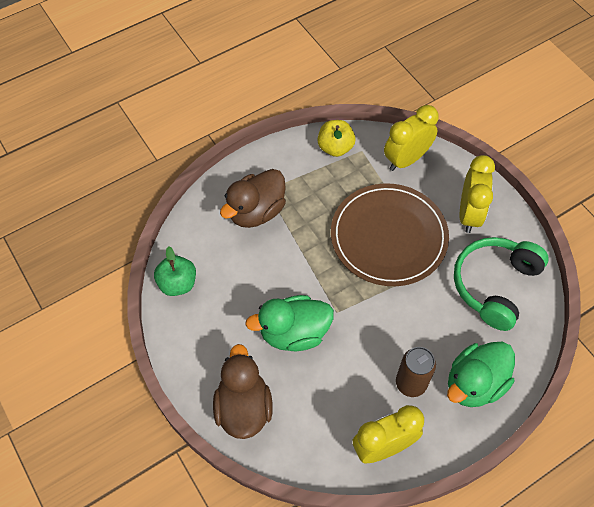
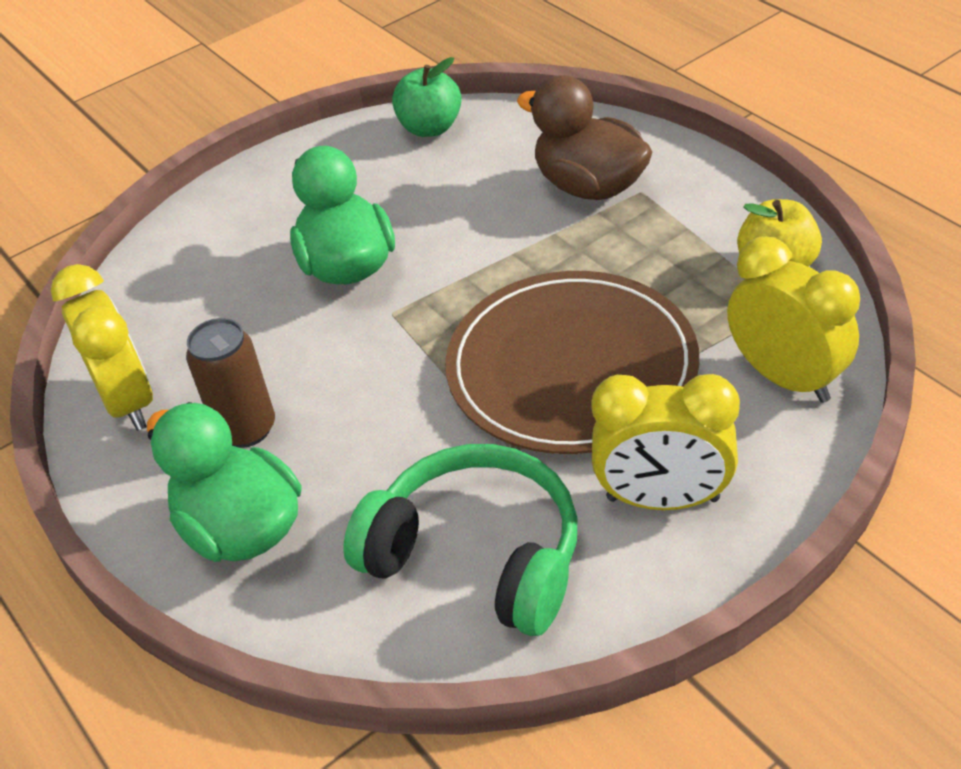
camera: 90 degrees right, 15 degrees down
brown duck [213,344,273,439] -> none

